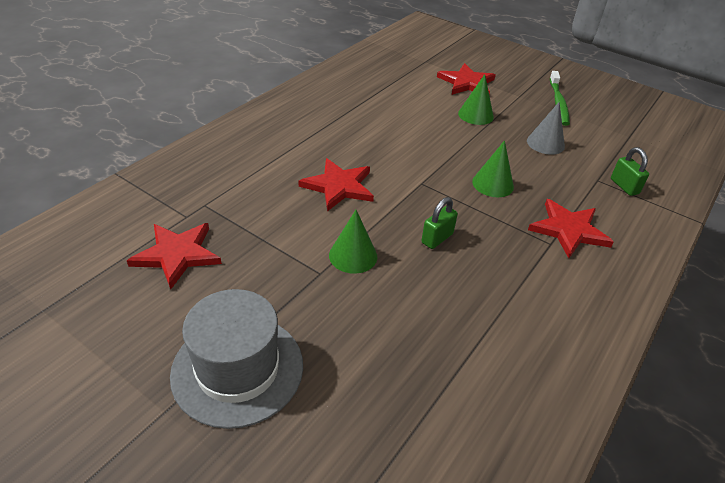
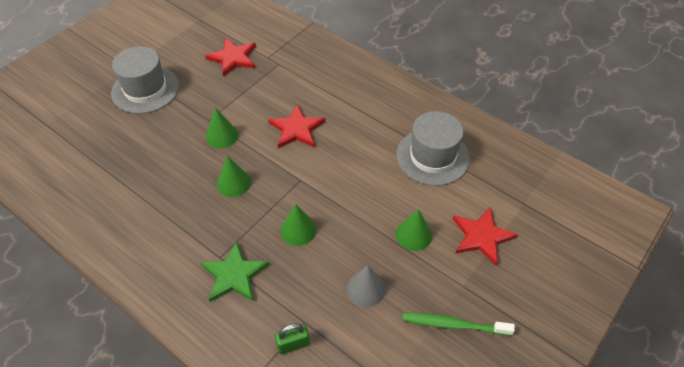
camera: 95 degrees right, 10 degrees up
green padlock [421,197,458,249] -> green cone [217,156,251,197]
red star [528,199,614,258] -> green star [201,241,269,302]
none -> grey hat [396,111,470,186]

